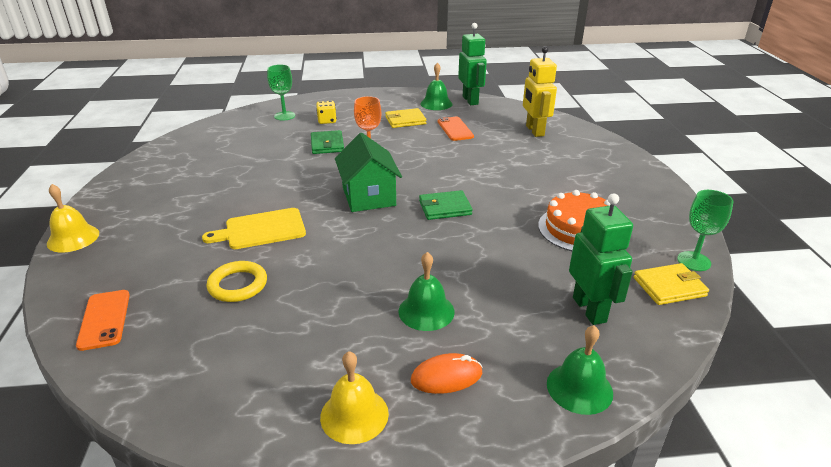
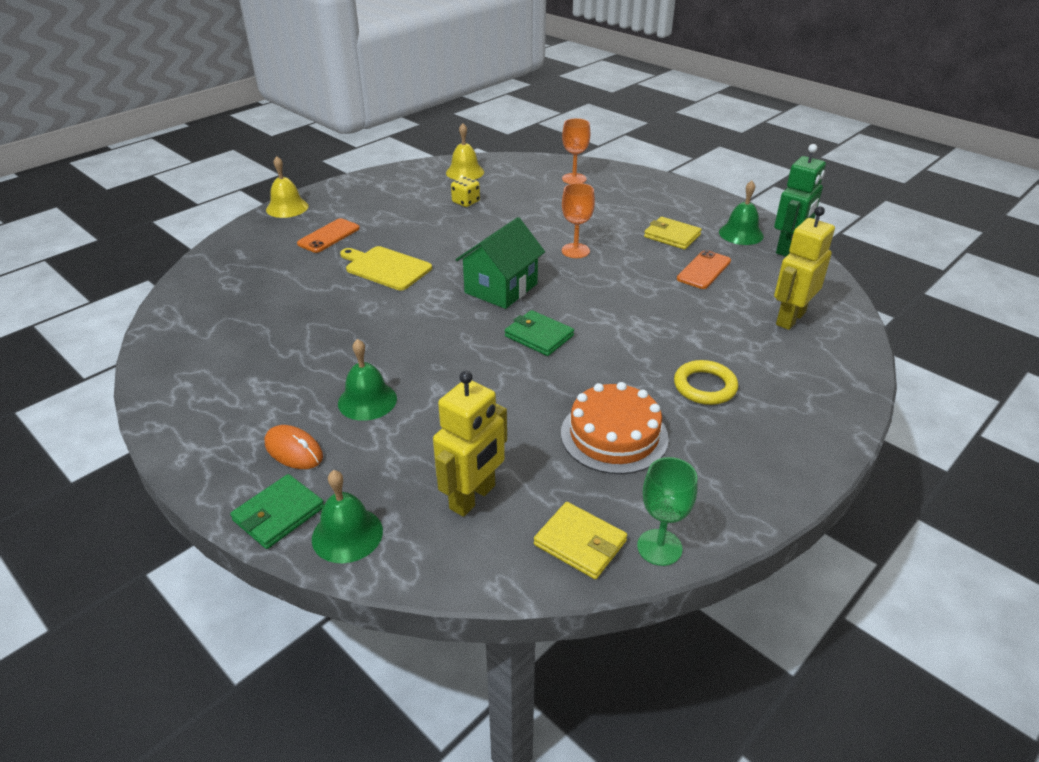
camera: 50 degrees right, 5 degrees up
orange phone [76,290,130,351] -> orange phone moved to [297,218,360,253]
yellow ring [207,261,267,302] -> yellow ring moved to [674,360,738,405]
green goblet [267,64,295,121] -> orange goblet [562,118,590,184]
green wallet [311,130,344,154] -> green wallet moved to [230,474,324,549]
yellow dice [316,101,337,124] -> yellow dice moved to [451,177,480,207]
yellow bell [320,351,389,444] -> yellow bell moved to [446,123,484,180]
green robot [569,193,633,325] -> yellow robot [433,371,507,517]

